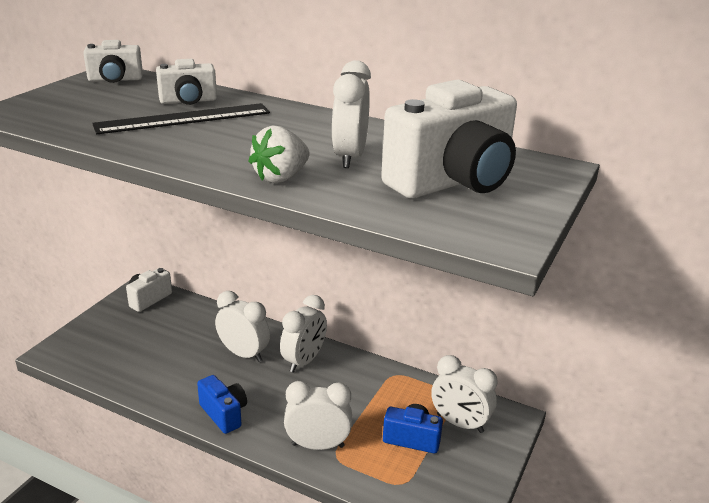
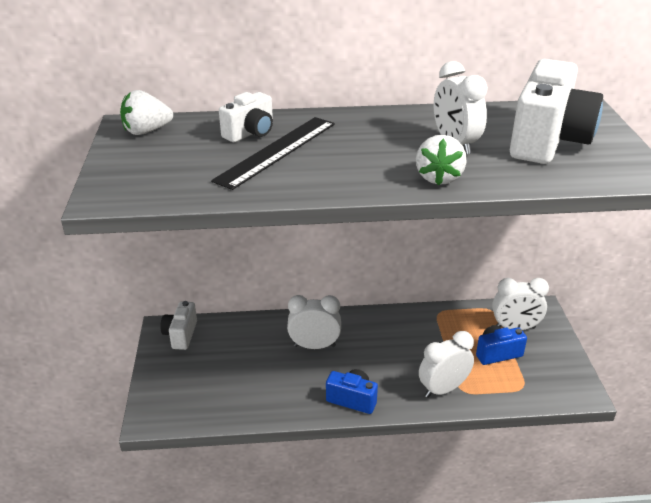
camera: 30 degrees left, 5 degrees up
white camera [83,40,143,83] -> white strawberry [120,90,173,135]
white clock [280,295,327,373] -> none

